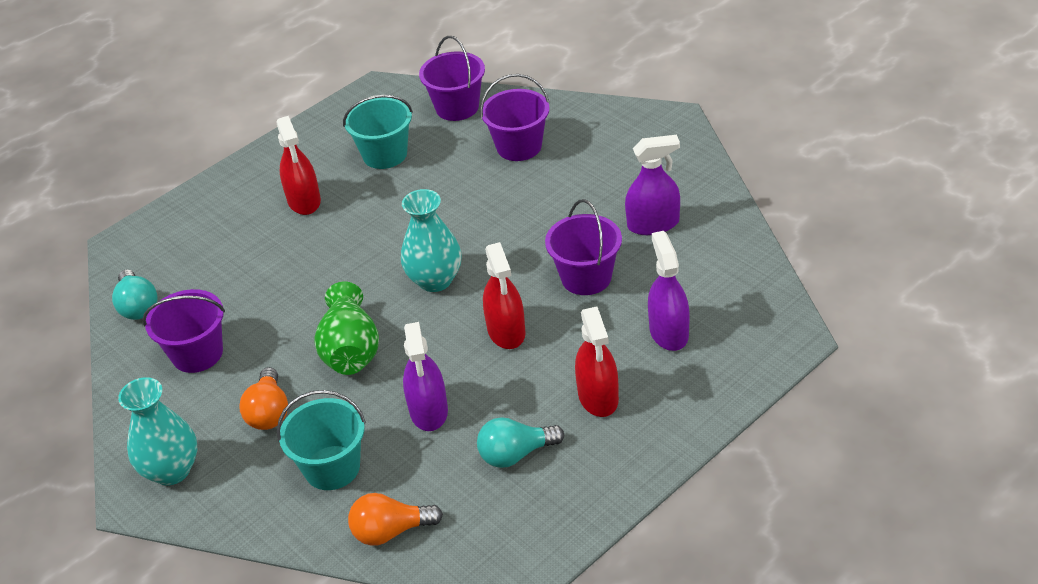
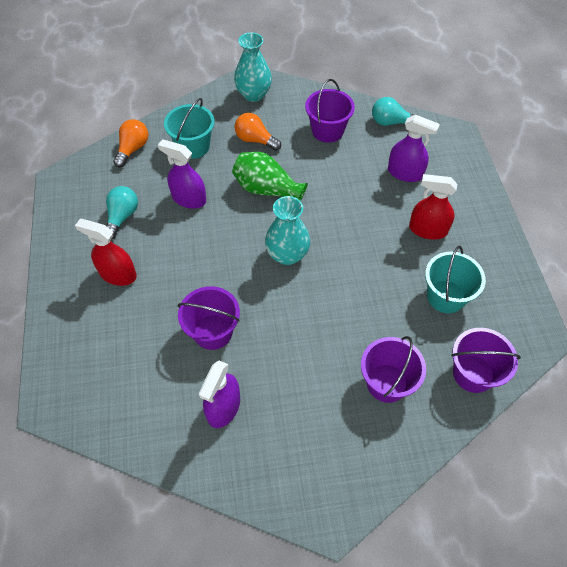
camera: 120 degrees right, 15 degrees up
red spray bottle [483,242,526,349] -> none
purple spray bottle [648,231,690,351] -> purple spray bottle moved to [388,115,440,182]

